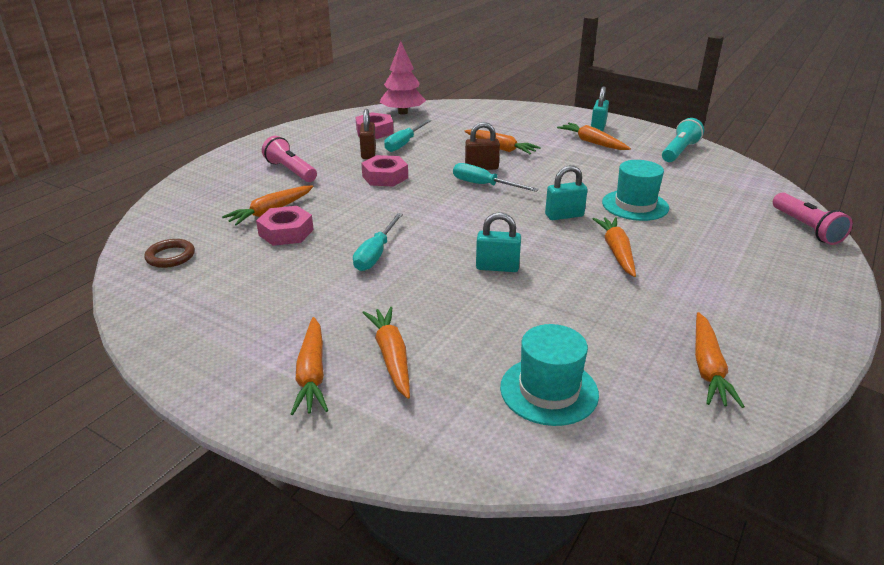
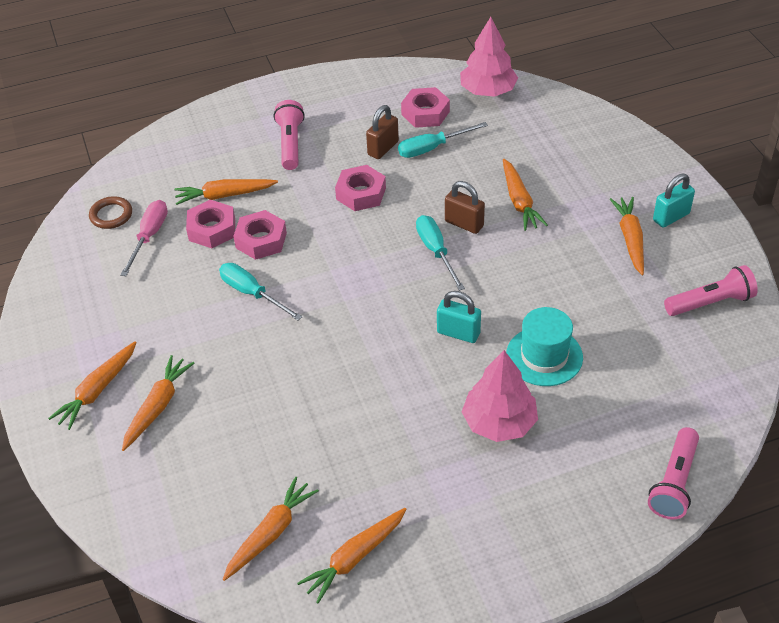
camera: 40 degrees right, 15 degrees up
turquoise screwdriver [353,213,403,271] -> turquoise screwdriver turned 75 degrees clockwise [219,263,302,320]
turquoise padlock [476,212,521,272] -> none
turquoise hat [500,324,599,426] -> none
orange carrot [593,217,636,277] -> orange carrot moved to [222,477,319,581]
turquoise flashlight [662,118,704,162] -> pink flashlight [664,265,758,316]
none -> pink screwdriver [120,200,168,276]
none -> pink nut [234,210,287,260]
none -> pink tree [462,350,538,442]

